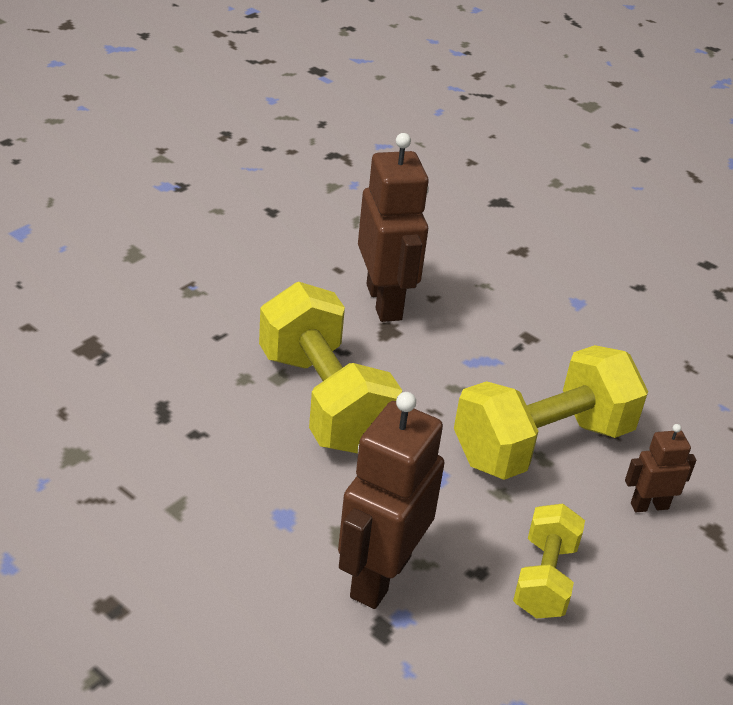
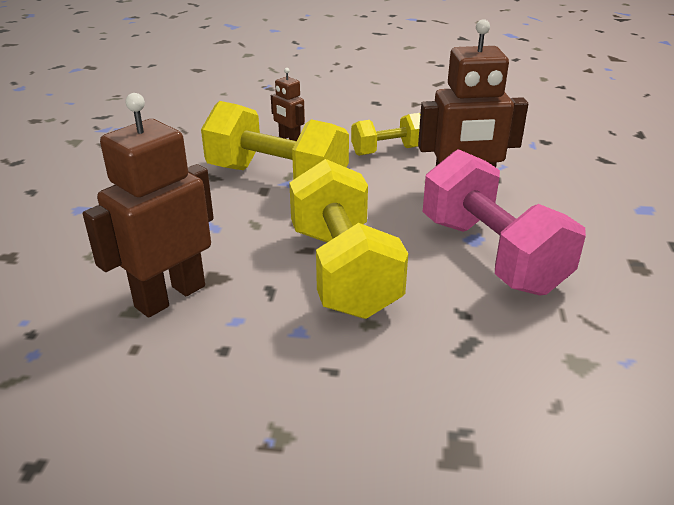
camera: 120 degrees left, 5 degrees down
yellow dumbbell [259,282,402,454] -> yellow dumbbell turned 45 degrees counterclockwise [289,159,408,319]
none -> pink dumbbell [423,149,586,296]

